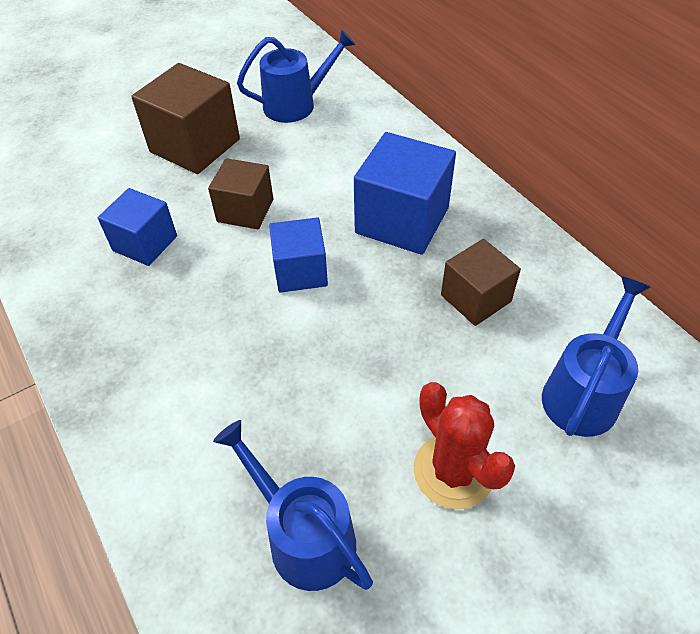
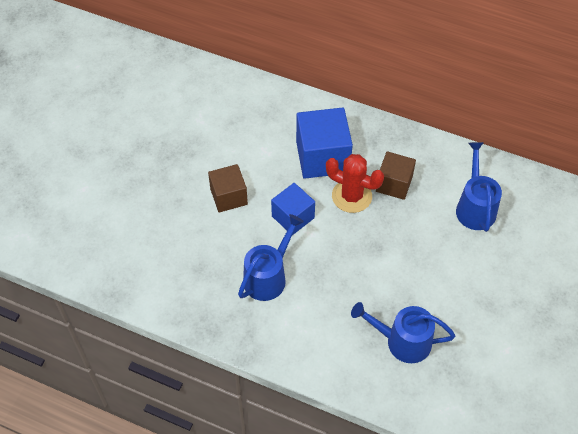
camera: 35 degrees left, 5 degrees up
blue cube [98,188,177,266] -> none
brown cube [131,63,240,174] -> none
blue watering can [237,29,356,123] -> blue watering can moved to [238,214,304,301]
red cactus [414,382,515,510] -> red cactus moved to [326,154,384,213]

